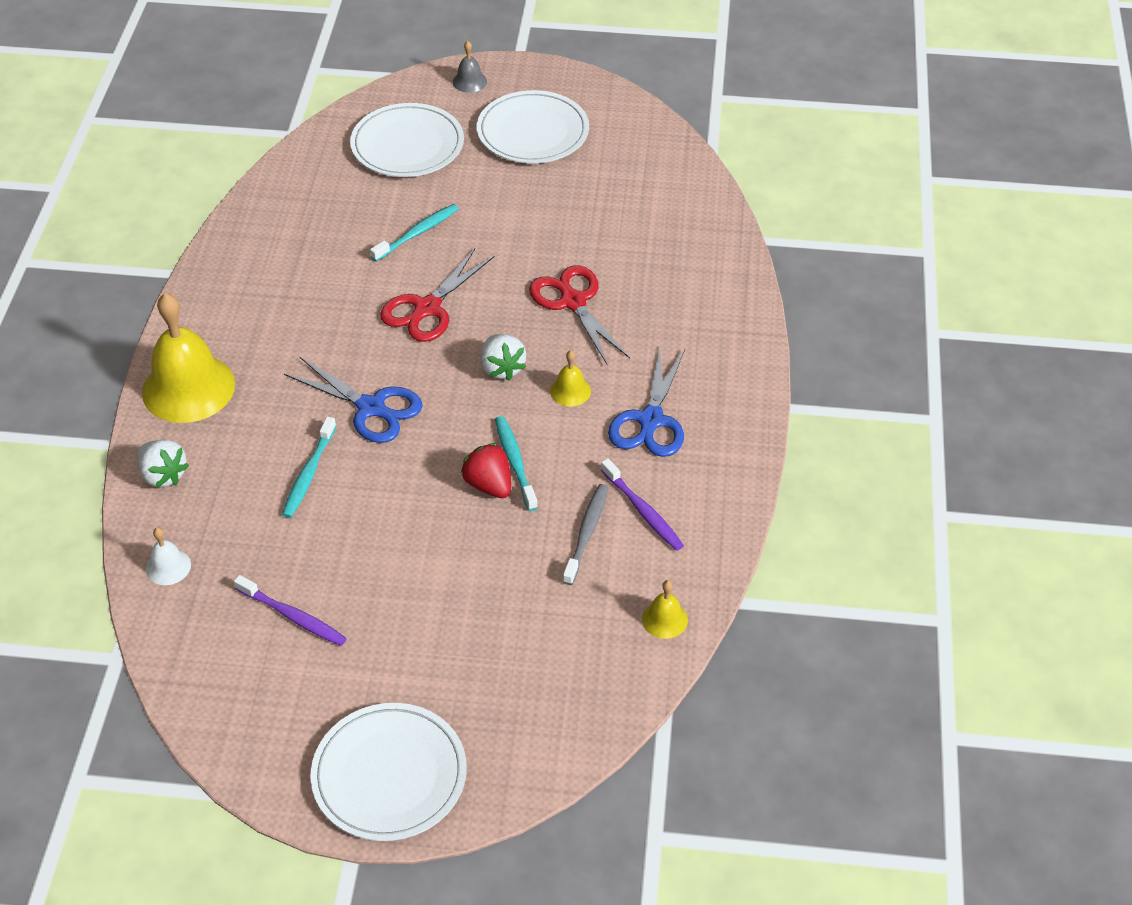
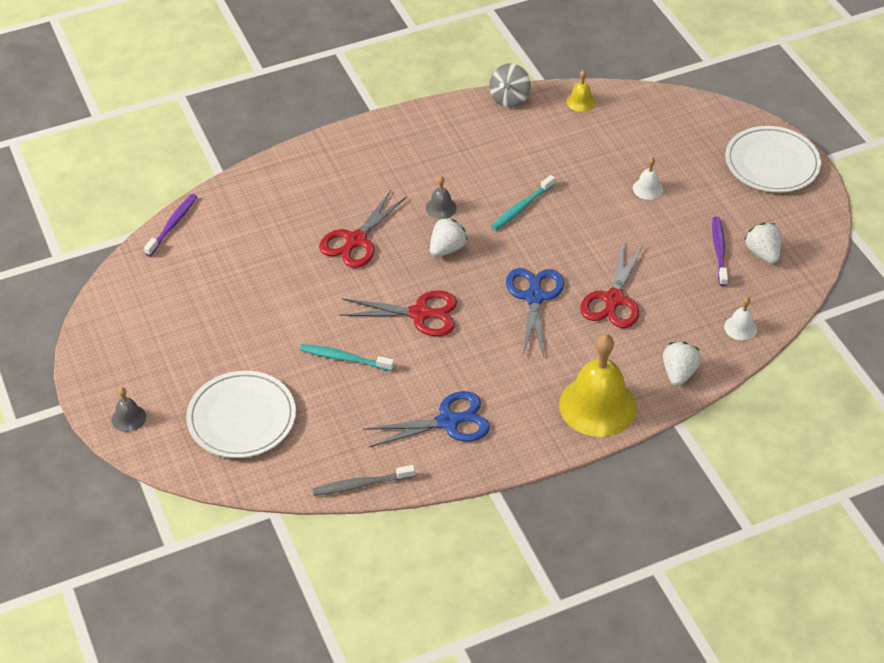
camera: 120 degrees left, 0 degrees up
turquoise toothbrush [282,417,336,518] -> red scissors [580,245,643,328]
red strawberry [461,443,511,498] -> none
white plate [477,90,589,163] -> none
yellow bell [550,350,591,406] -> grey bell [426,176,457,219]
grey toothbrush [563,484,608,585] -> grey toothbrush moved to [313,465,415,496]
purple toothbrush [601,459,684,551] -> purple toothbrush moved to [144,194,197,256]
blue scissors [608,345,685,457] -> blue scissors moved to [364,391,490,447]
none -> grey spinning top [489,63,531,108]
none -> white bell [633,157,663,200]
none -> white strawberry [745,223,781,264]

